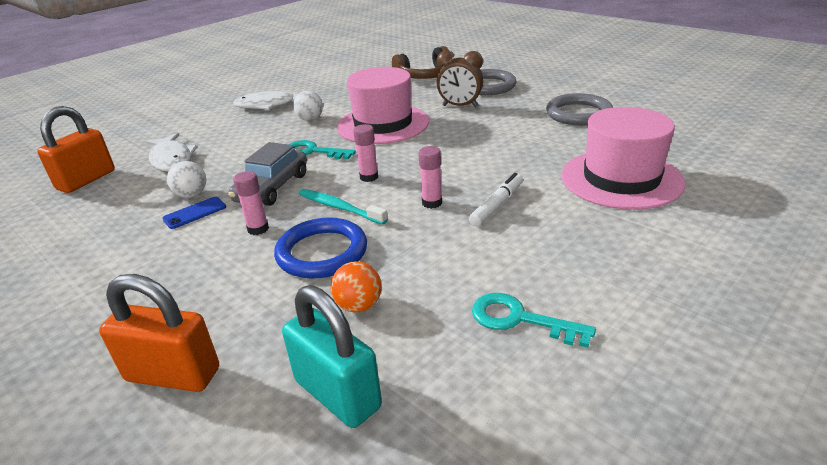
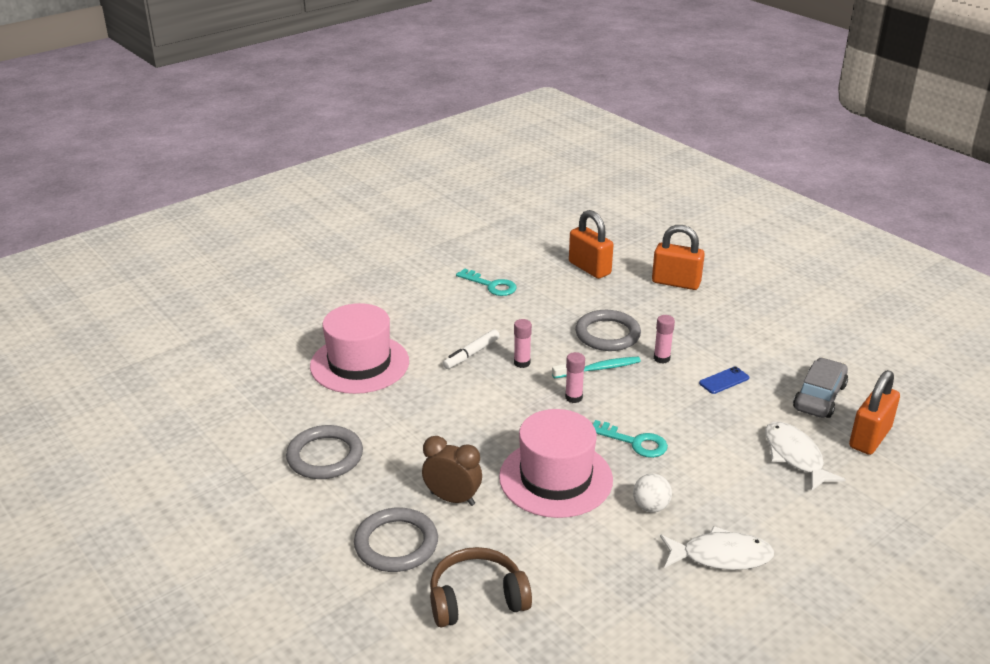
camera: 175 degrees left, 0 degrees up
white ball [167,161,206,198] -> none
grey car [228,142,307,206] -> grey car moved to [793,358,848,418]
blue ring [274,217,367,279] -> grey ring [575,310,641,351]
turquoise padlock [282,285,382,428] -> orange padlock [569,210,613,279]
turquoise toothbrush [299,189,388,225] -> turquoise toothbrush turned 60 degrees counterclockwise [552,357,641,379]
orange ball [330,261,382,312] -> none

